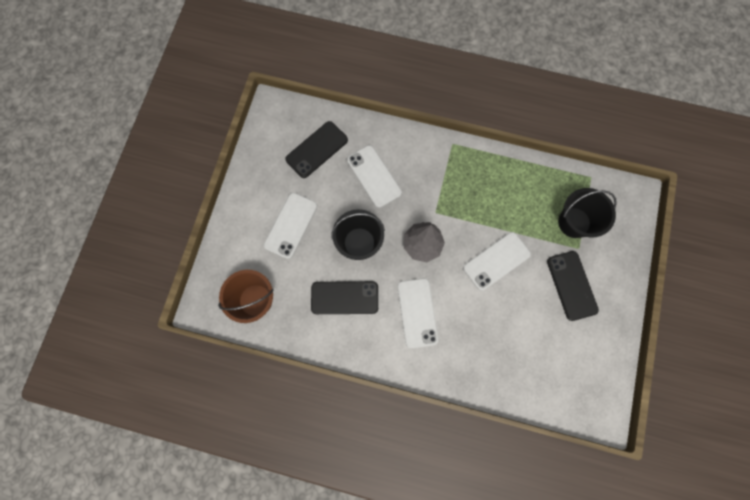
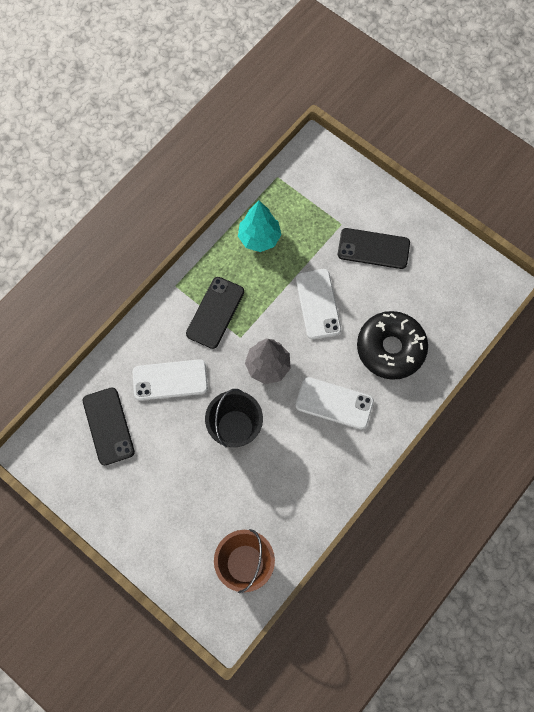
camera: 65 degrees left, 5 degrees down
white phone [264,193,317,259] -> none
black phone [311,281,378,314] -> black phone moved to [186,277,244,349]
black bucket [558,188,617,238] -> none
none -> turquoise tree [238,200,282,252]
none -> black donut [357,311,428,380]

